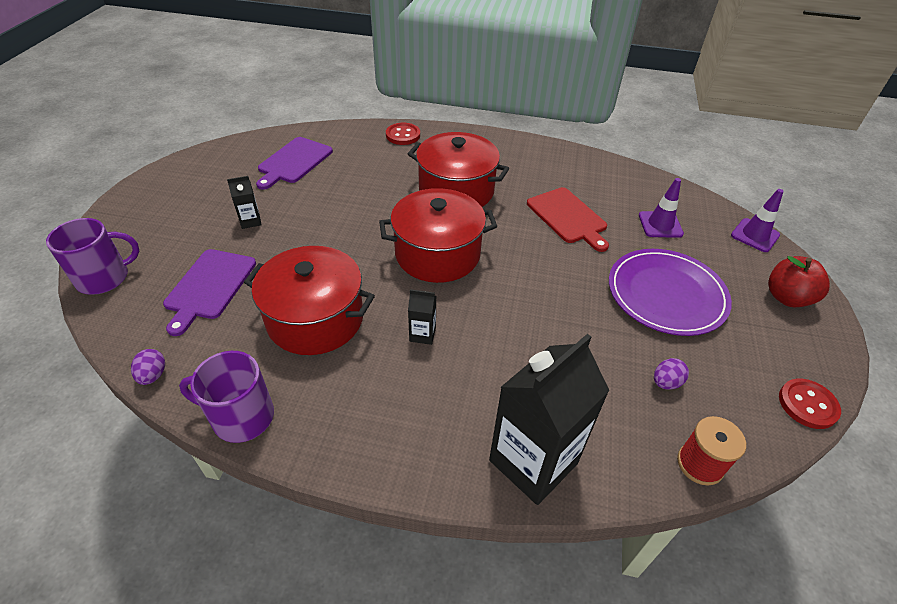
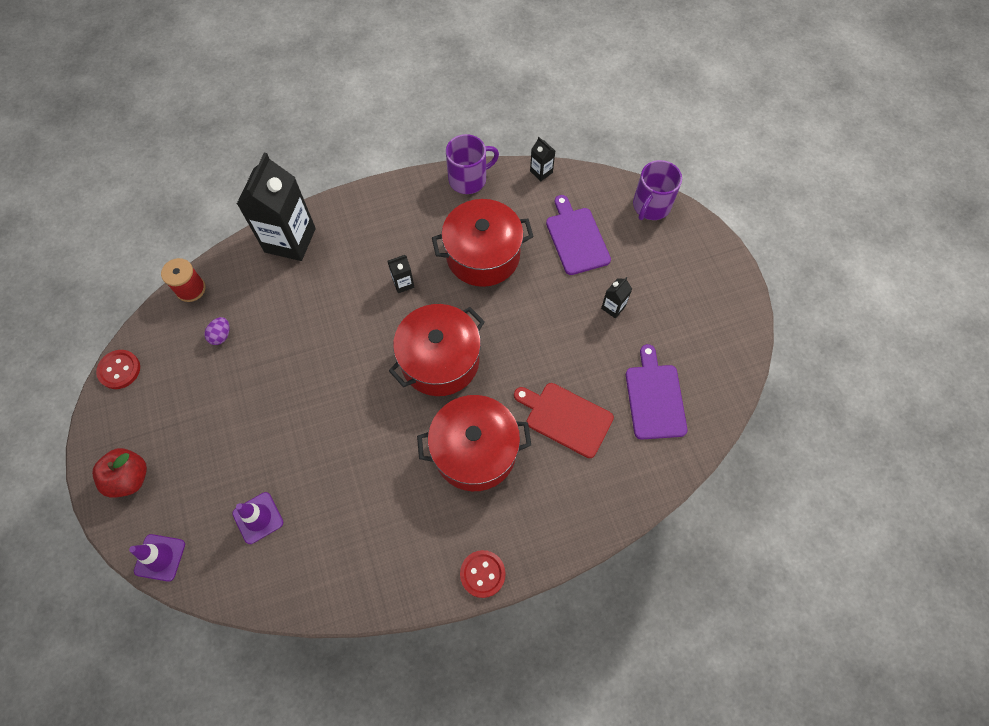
camera: 150 degrees right, 20 degrees up
purple egg [131,349,165,385] -> black carton [530,137,555,181]
red button [386,123,420,145] -> red button moved to [460,550,506,598]
red cutting board [527,187,609,252] -> red cutting board moved to [514,383,614,458]
purple plate [609,249,732,336] -> none

